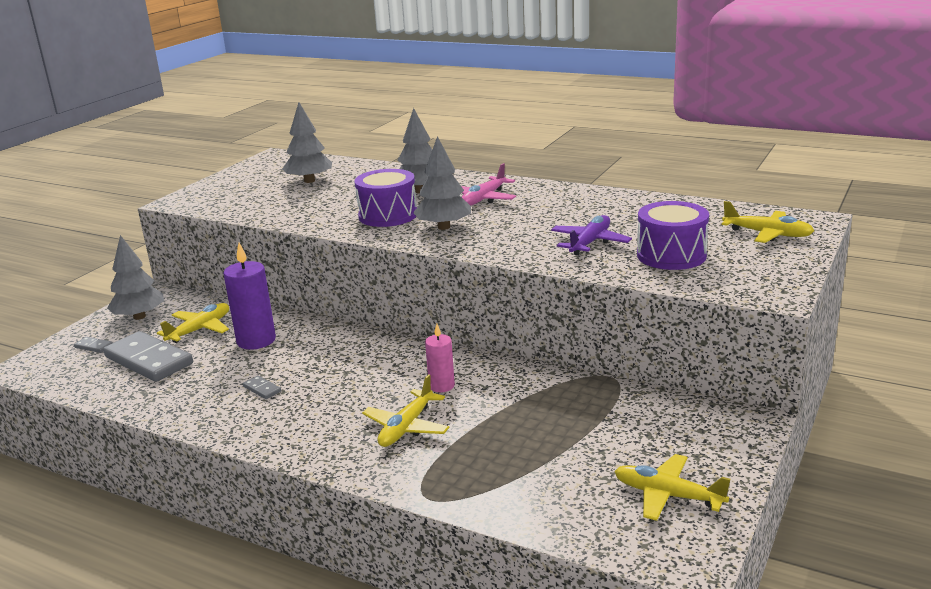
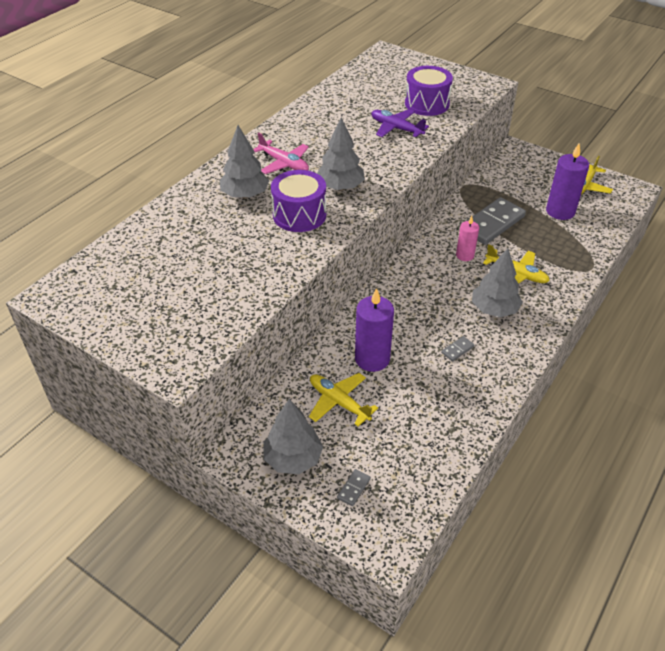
camera: 85 degrees left, 20 degrees up
grey domino [103,331,193,382] -> grey domino moved to [460,197,526,245]
grey tree [282,102,332,183] -> grey tree moved to [472,248,523,317]
yellow plane [722,201,814,243] -> none
none -> purple candle [546,143,589,220]

